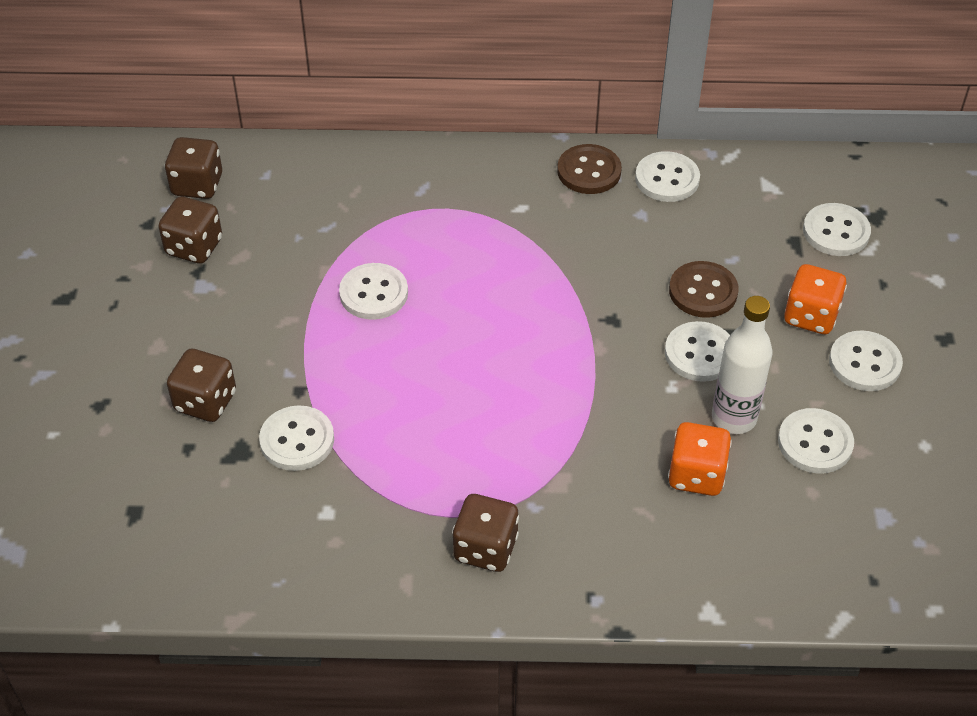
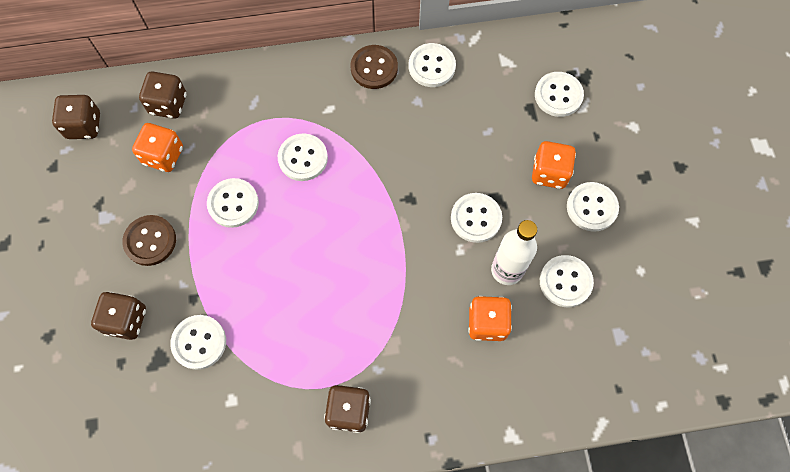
camera: 10 degrees left, 20 degrees up
brown dice [158,196,222,264] -> brown dice moved to [139,71,186,119]
brown button [669,261,739,318] -> brown button moved to [122,215,176,266]
none -> orange dice [132,123,183,172]
none -> white button [278,133,328,181]

